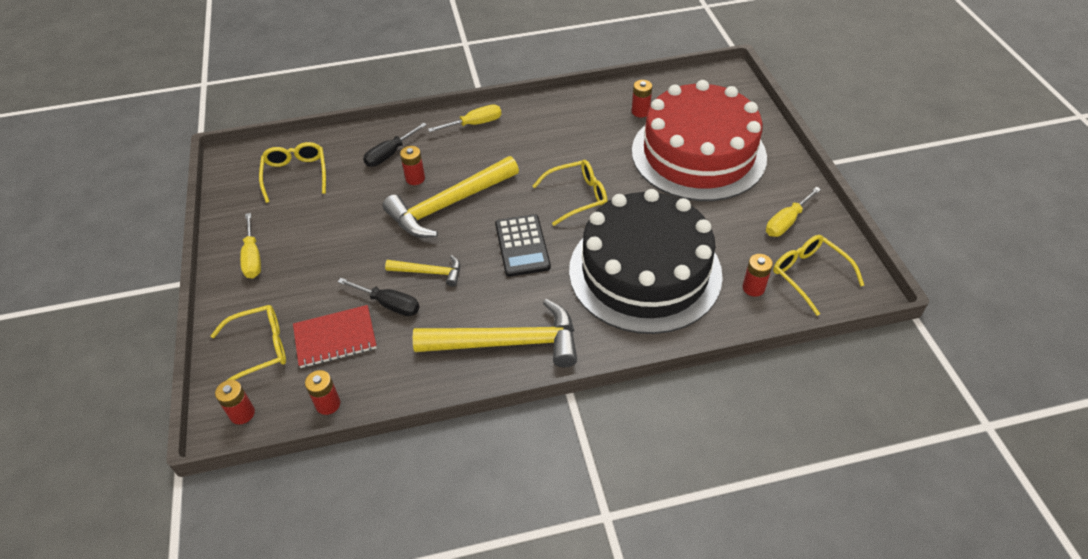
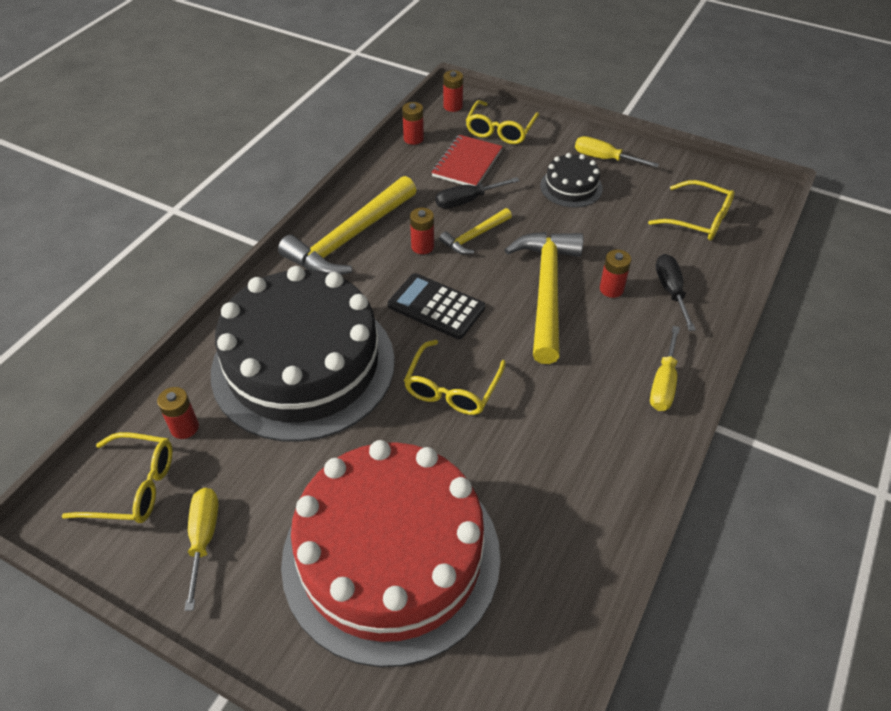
camera: 130 degrees right, 0 degrees up
red battery [632,80,652,117] -> red battery moved to [410,208,434,254]
none -> black cake [540,153,603,208]

